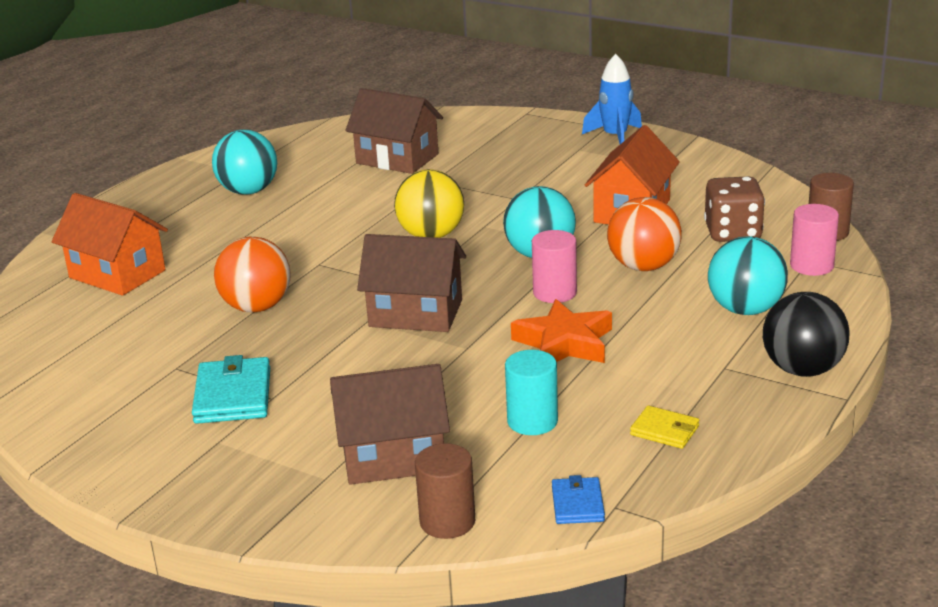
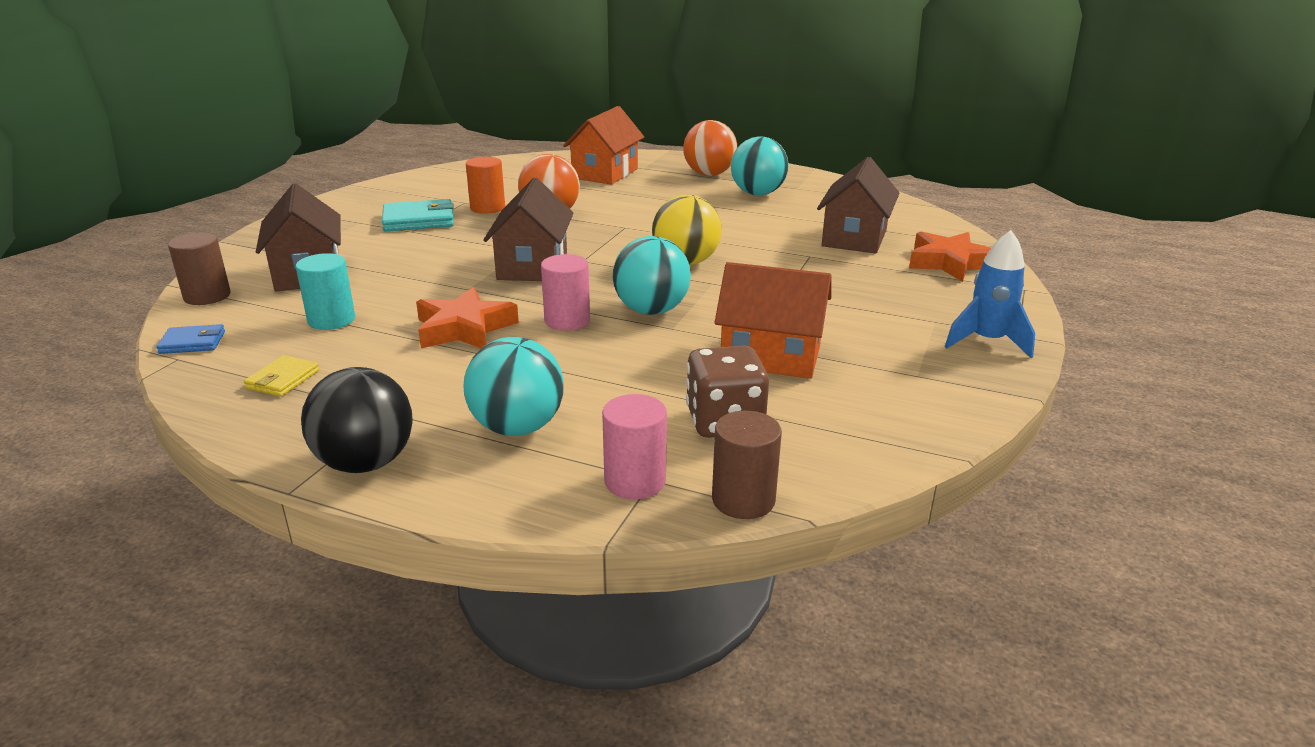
camera: 80 degrees right, 0 degrees up
orange ball [607,197,682,271] -> orange ball moved to [683,120,737,176]
none -> orange cylinder [466,157,505,214]
none -> orange star [909,232,991,282]

